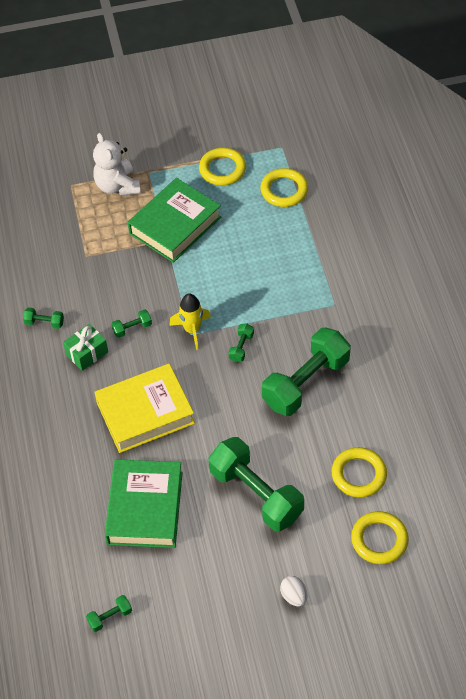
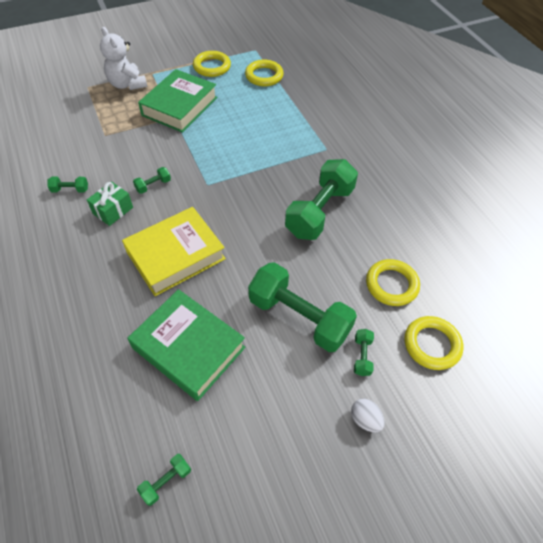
camera: 15 degrees left, 0 degrees up
green book [105,459,183,548] -> green book turned 45 degrees counterclockwise [128,289,245,401]
yellow rocket [169,293,211,350] -> none
green dumbbell [228,323,254,362] -> green dumbbell moved to [354,329,374,376]

